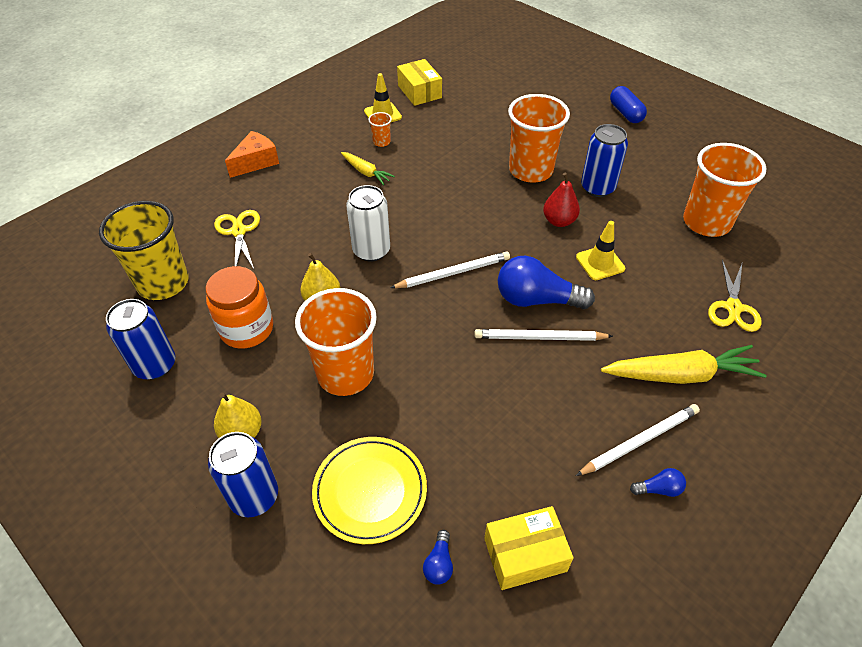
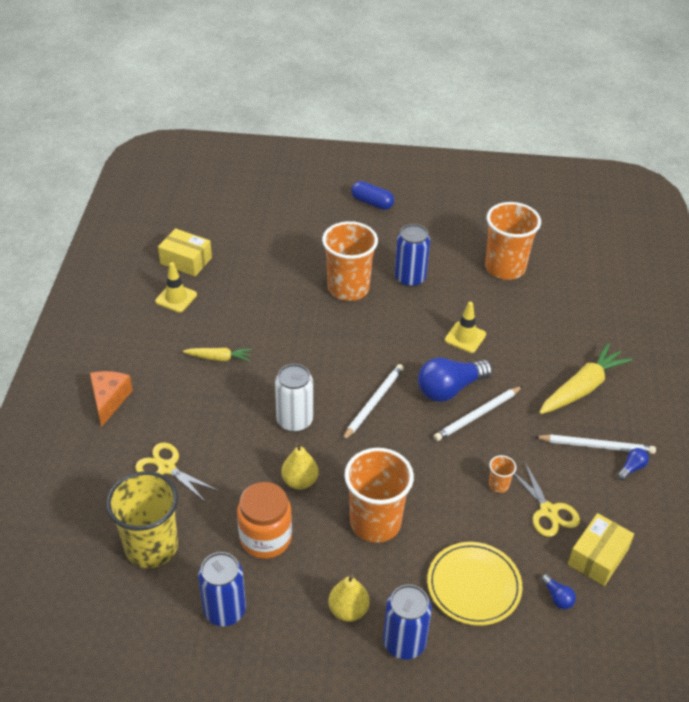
camera: 40 degrees left, 5 degrees down
orange cup [368,112,392,147] -> orange cup moved to [489,455,516,493]
red pear [543,172,580,227] -> none
white pencil [576,404,700,476] -> white pencil turned 75 degrees clockwise [534,434,656,454]
yellow scissors [708,260,762,332] -> yellow scissors moved to [514,462,580,537]

